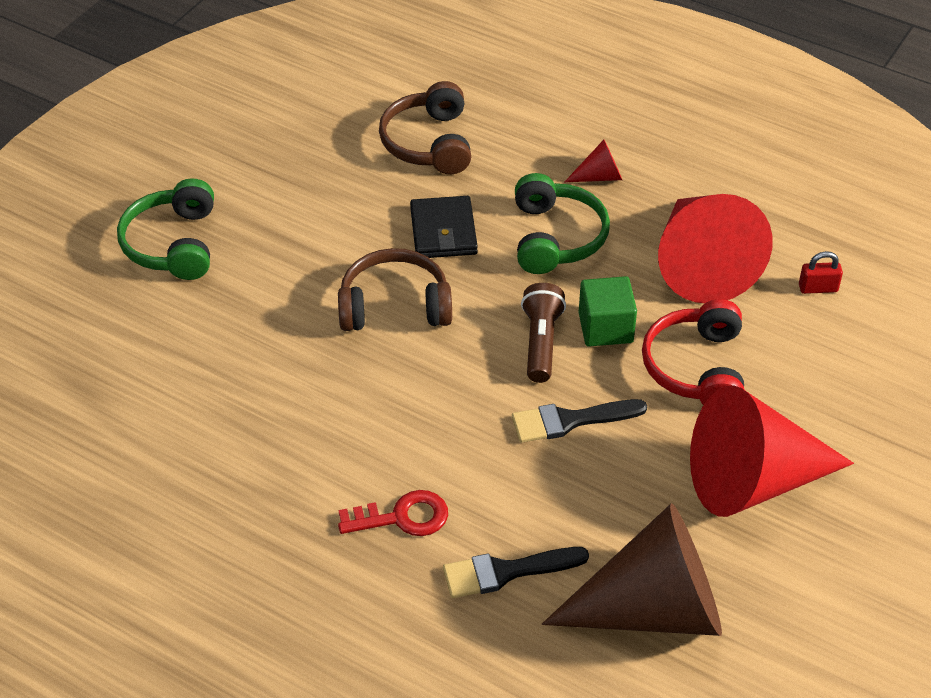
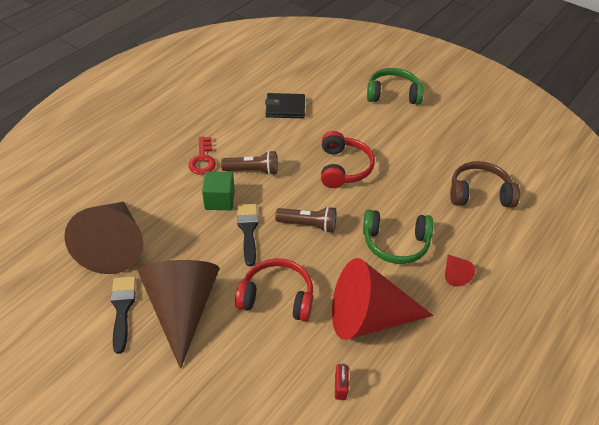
camera: 95 degrees right, 0 degrees up
brown headphones [338,248,452,331] -> red headphones [321,131,375,188]
black wallet [410,196,478,258] -> black wallet moved to [265,93,305,118]
black brush [443,547,589,598] -> black brush moved to [110,276,136,354]
green cube [579,276,637,346] -> green cube moved to [202,171,235,210]
red cone [690,385,854,517] -> brown cone [138,260,219,369]
none -> brown flashlight [221,151,277,175]

